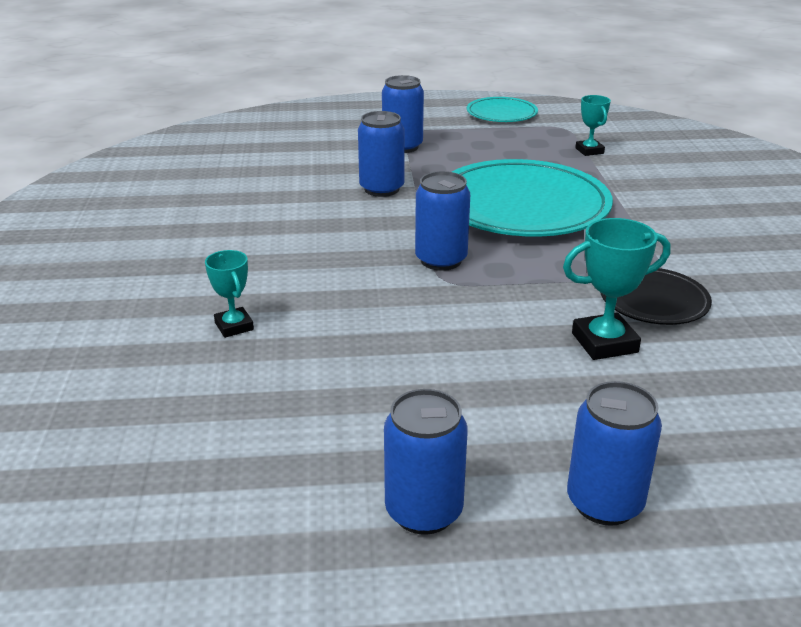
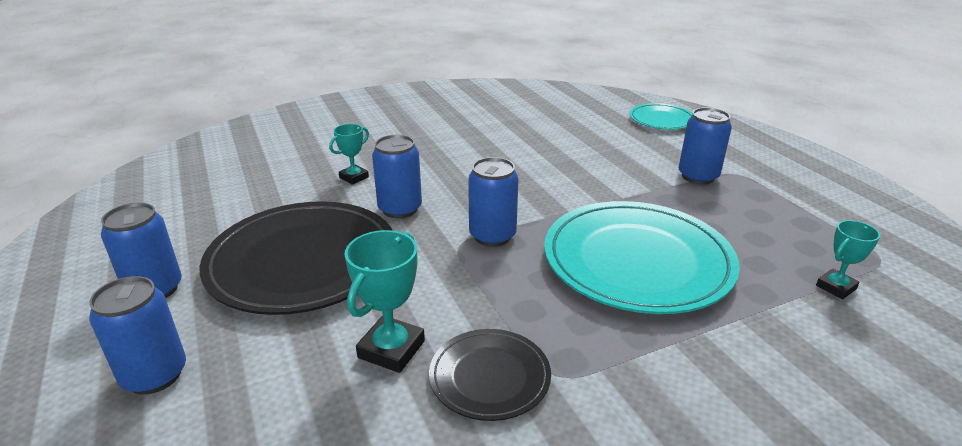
camera: 70 degrees right, 0 degrees up
blue can [358,111,405,197] -> blue can moved to [372,135,422,219]
turquoise plate [467,97,538,122] -> turquoise plate moved to [629,103,693,130]
turquoise trophy [563,218,670,360] -> turquoise trophy turned 60 degrees clockwise [345,230,425,373]
none -> black plate [200,201,393,315]

